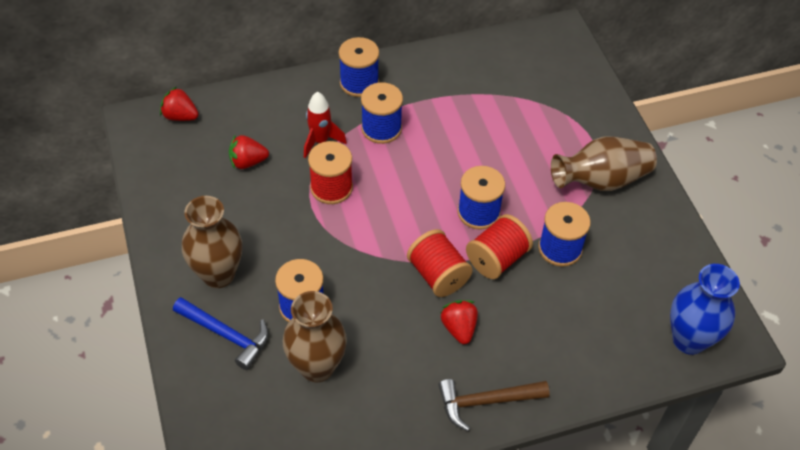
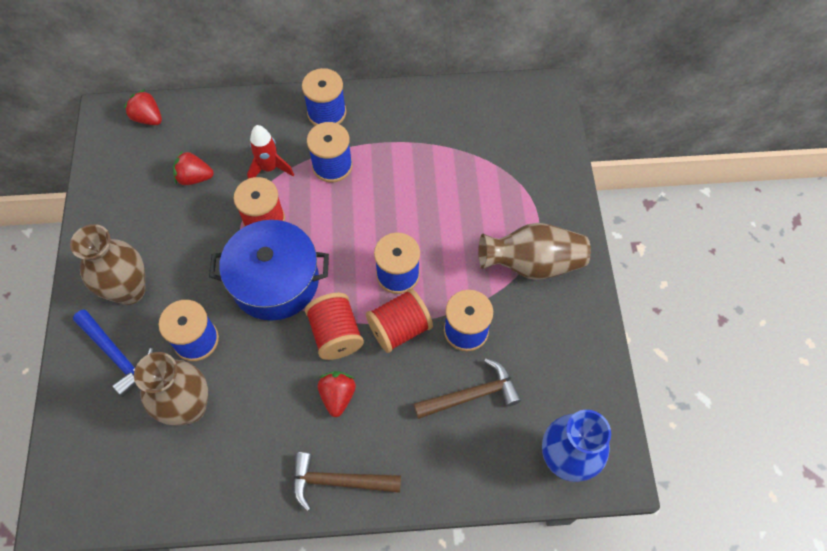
camera: 15 degrees right, 10 degrees up
none -> blue pot [209,220,329,320]
none -> brown hammer [413,358,521,419]

